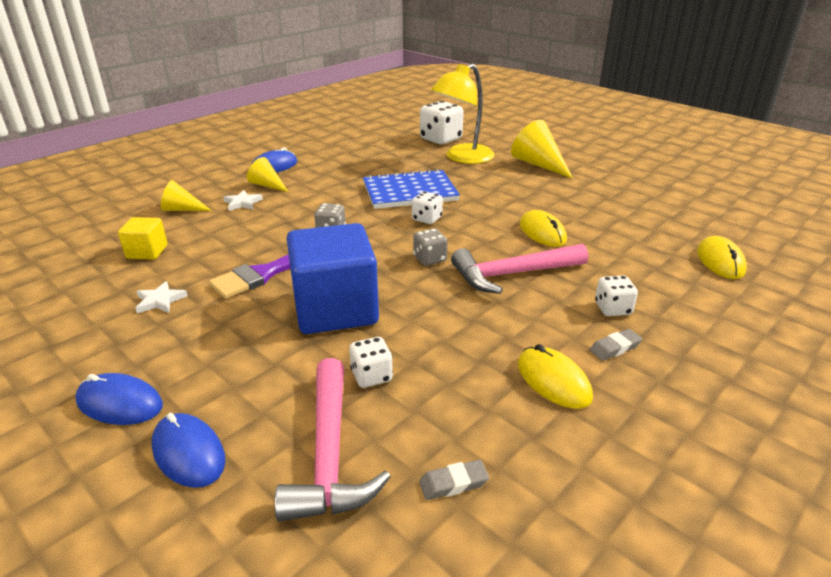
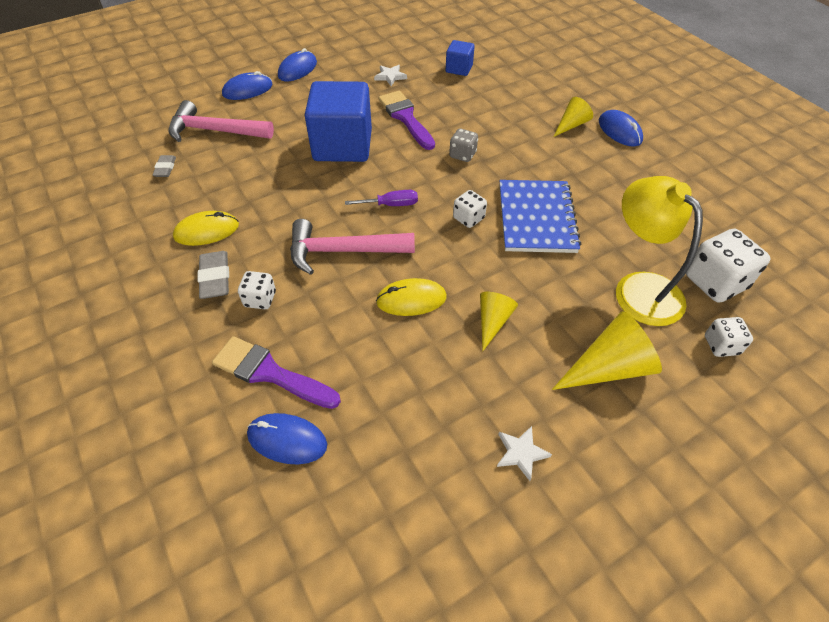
camera: 105 degrees right, 20 degrees up
yellow cube [118,217,167,260] -> blue cube [446,40,475,76]
yellow cone [161,180,212,211] -> yellow cone moved to [480,292,518,351]
white star [223,190,263,211] -> white star moved to [497,426,552,481]
white dice [349,337,393,388] -> white dice moved to [705,317,753,357]
grey dice [413,228,448,266] -> purple screwdriver [345,190,418,206]
pink hammer [451,244,588,294] -> pink hammer turned 90 degrees counterclockwise [290,219,415,275]
grey eraser [590,329,642,361] -> grey eraser [198,251,229,299], size x1.60
yellow mouse [697,236,747,279] -> blue mouse [247,413,327,464]
none -> purple brush [212,336,341,409]

